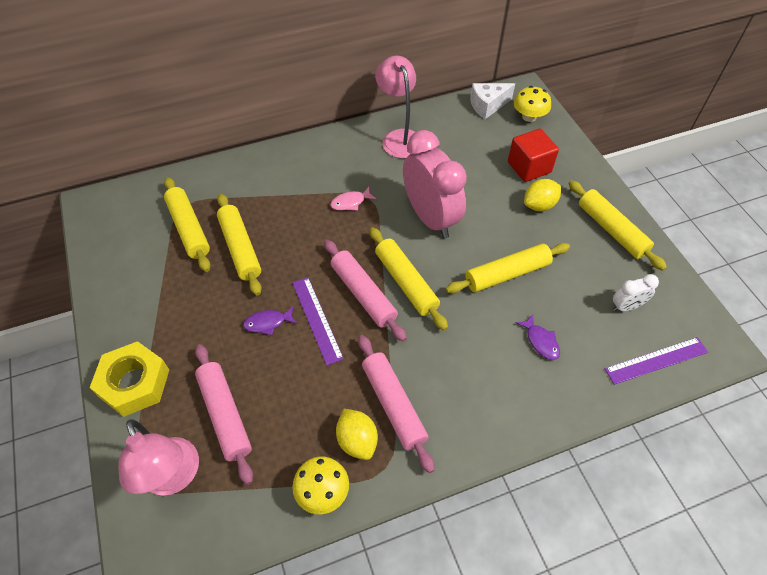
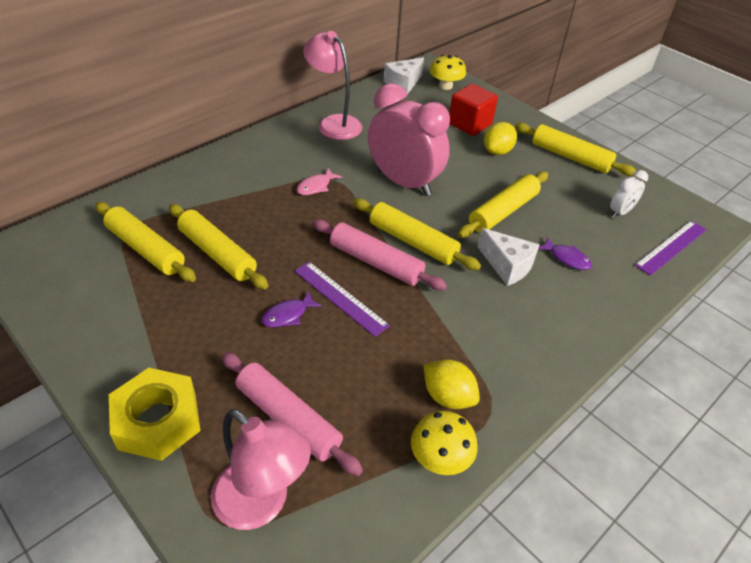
camera: 25 degrees left, 10 degrees down
pink rolling pin [358,335,435,473] -> none
none -> white cheese [478,228,540,286]

